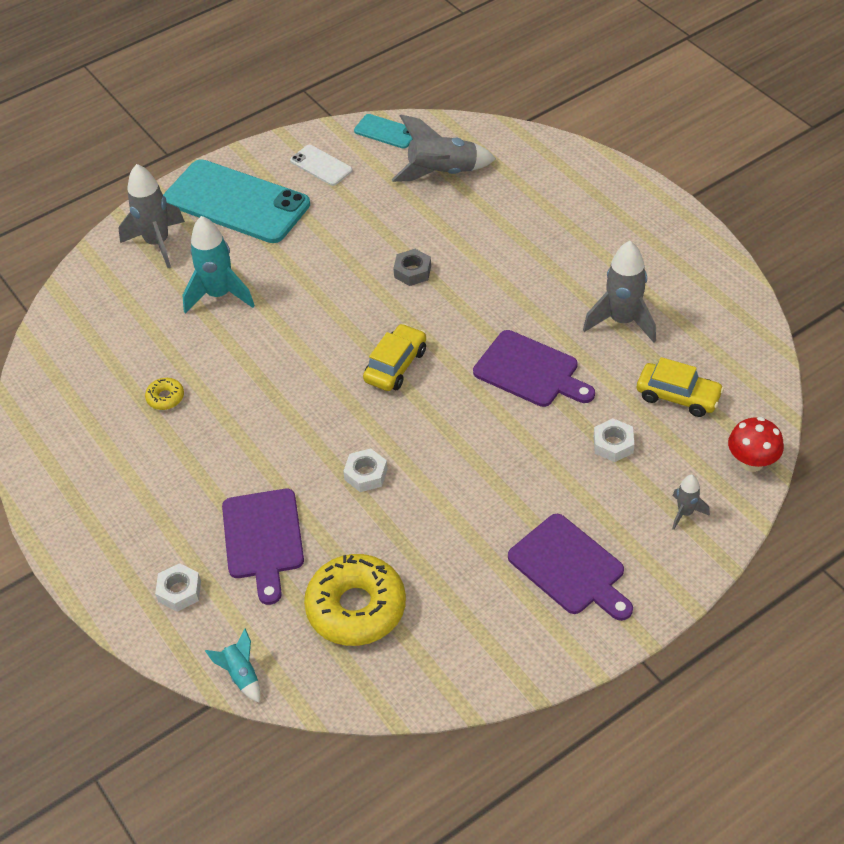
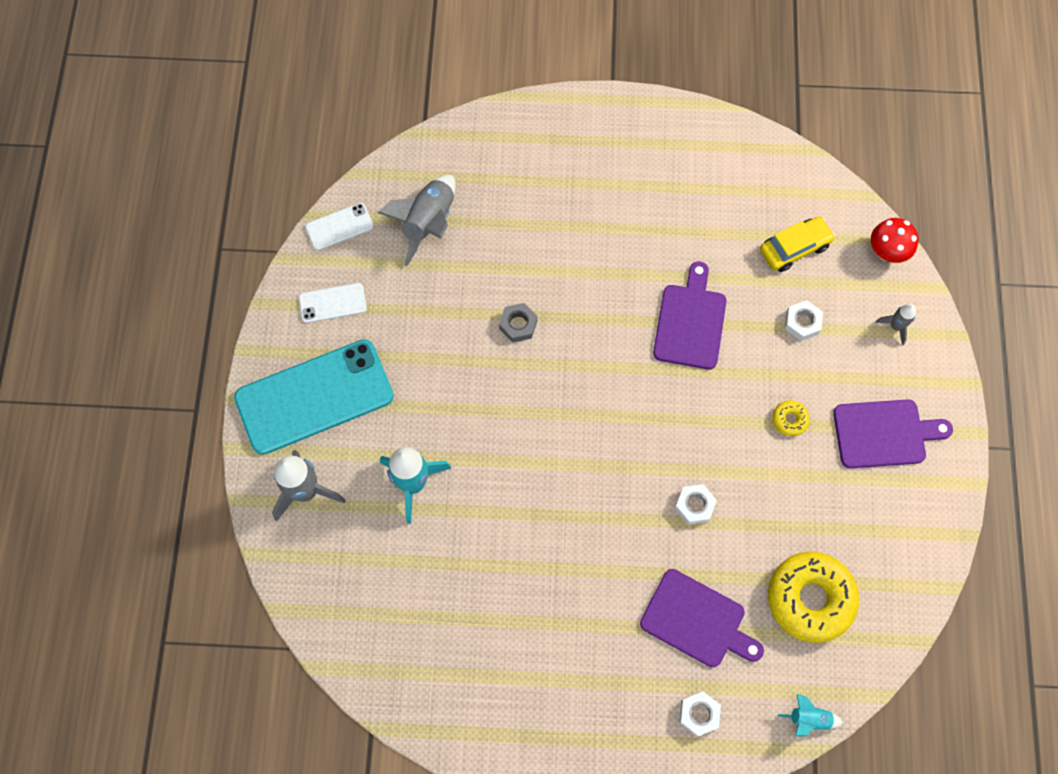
camera: 55 degrees left, 20 degrees up
yellow donut [145,378,184,410] -> yellow donut moved to [772,400,810,436]
turquoise phone [354,114,413,149] -> white phone [305,203,374,250]
yellow car [363,324,426,391] -> none
purple cutting board [473,330,595,407] -> purple cutting board turned 60 degrees counterclockwise [653,262,727,369]
grey rocket [583,241,656,343] -> none

